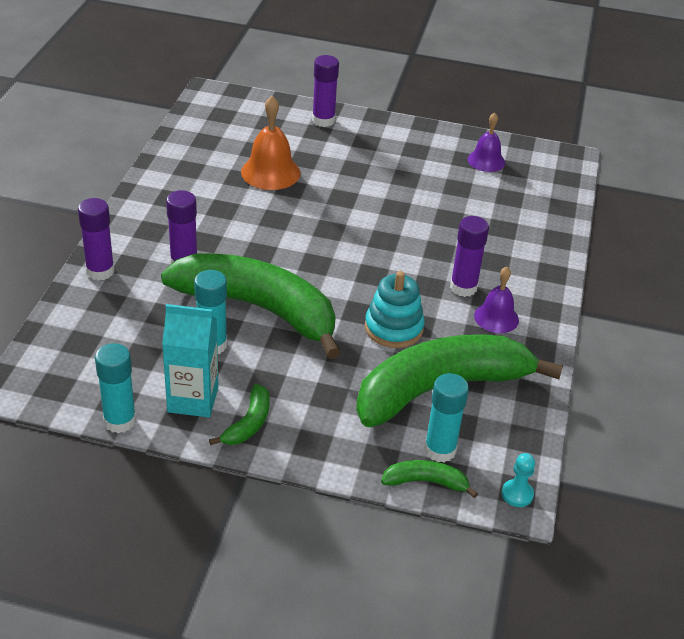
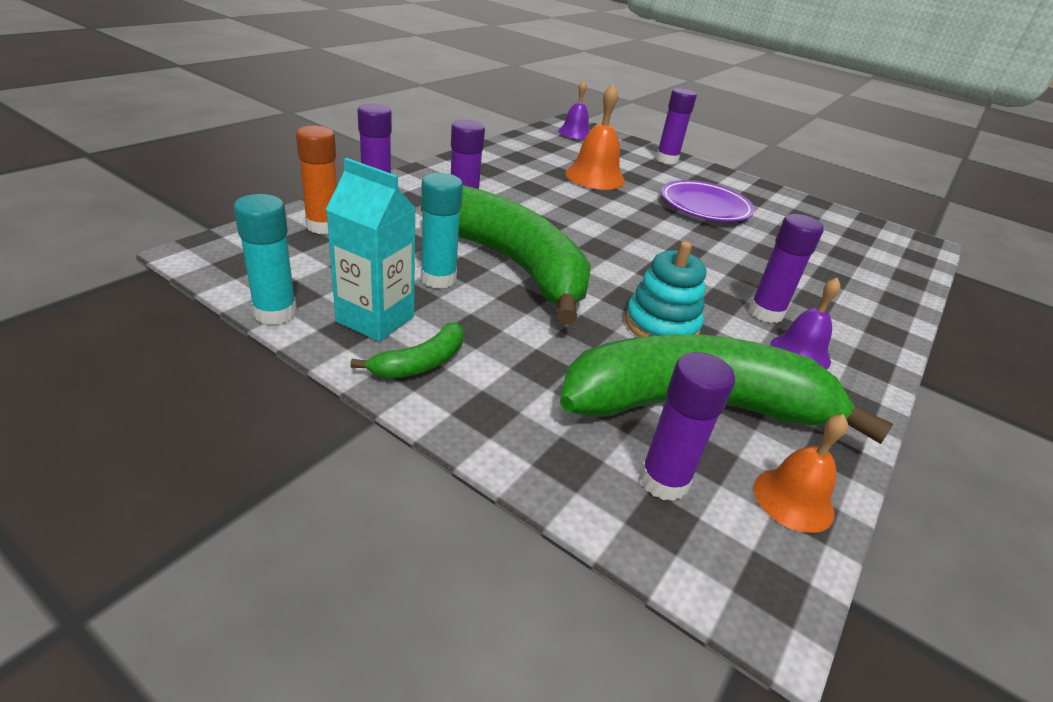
camera: 20 degrees right, 5 degrees down
green banana [381,460,478,498] -> none
turquoise glue stick [424,373,469,462] -> purple glue stick [639,352,735,501]
purple bell [468,113,505,172] -> purple bell moved to [558,80,590,139]
turquoise pawn [502,453,535,507] -> none
none -> orange glue stick [296,126,337,234]
none -> purple plate [661,180,755,222]
none -> orange bell [754,414,848,533]

